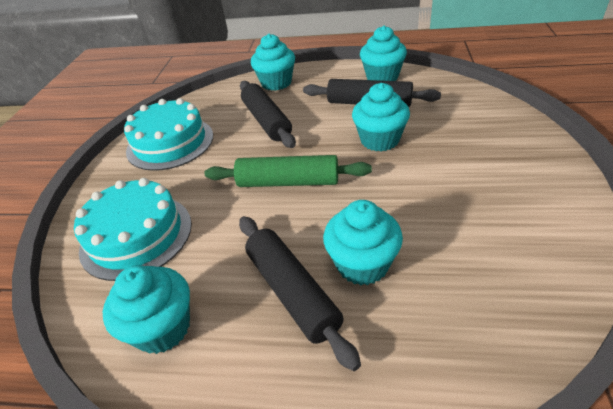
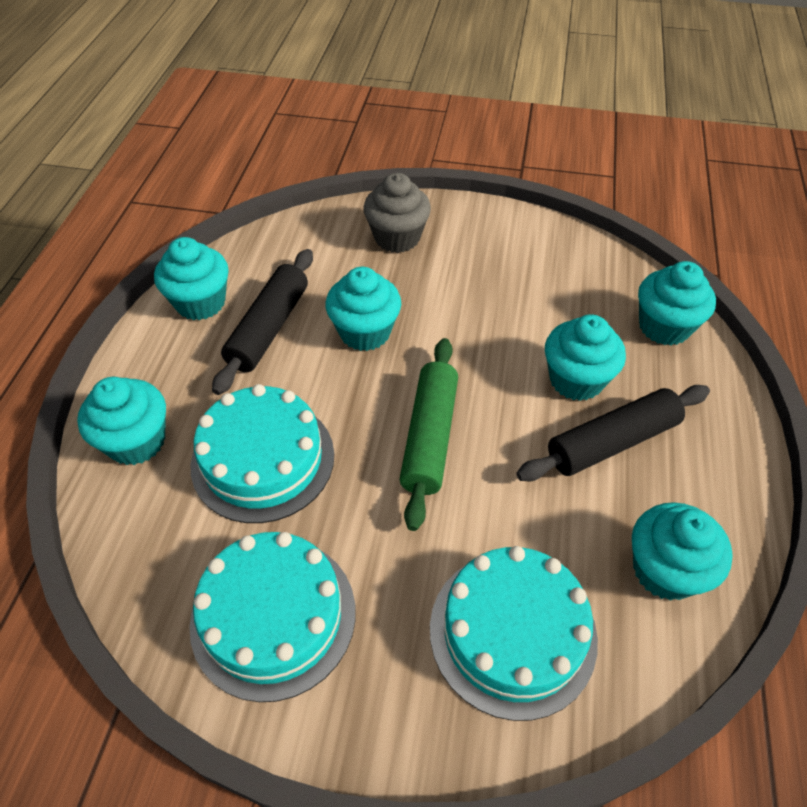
camera: 90 degrees left, 10 degrees up
black rolling pin [240,81,296,148] -> turquoise cake [191,384,334,523]
none -> grey cupcake [363,173,431,253]
none -> turquoise cupcake [638,261,716,346]

